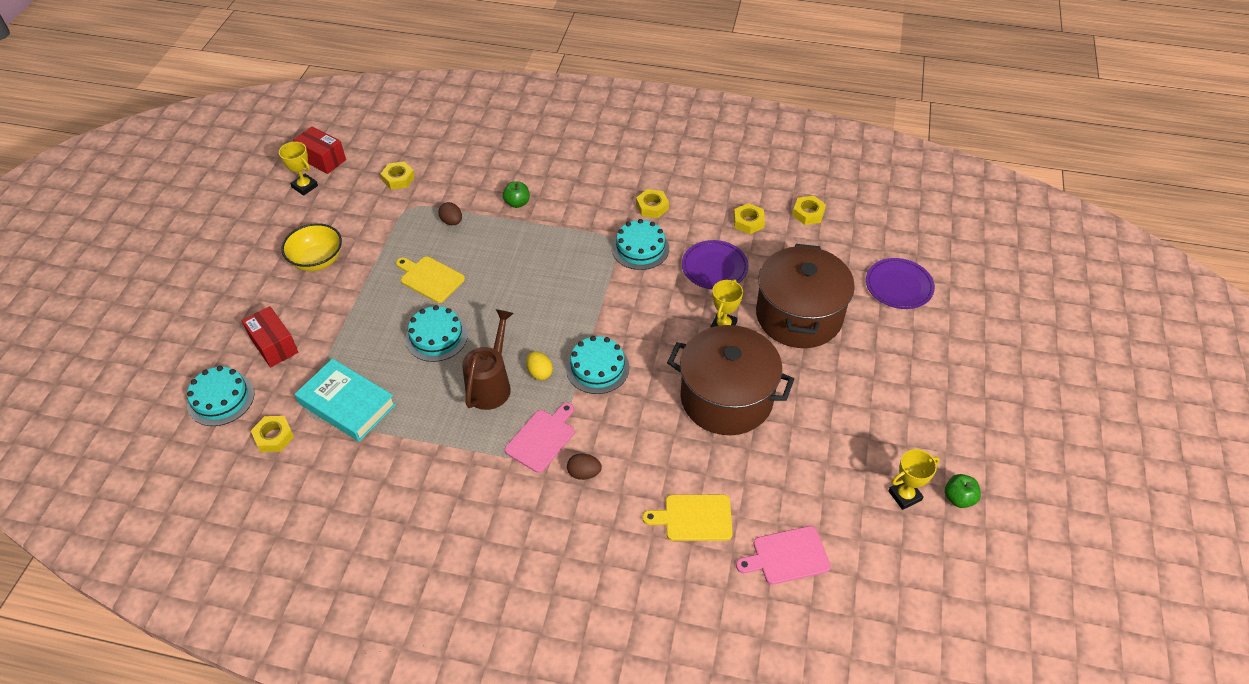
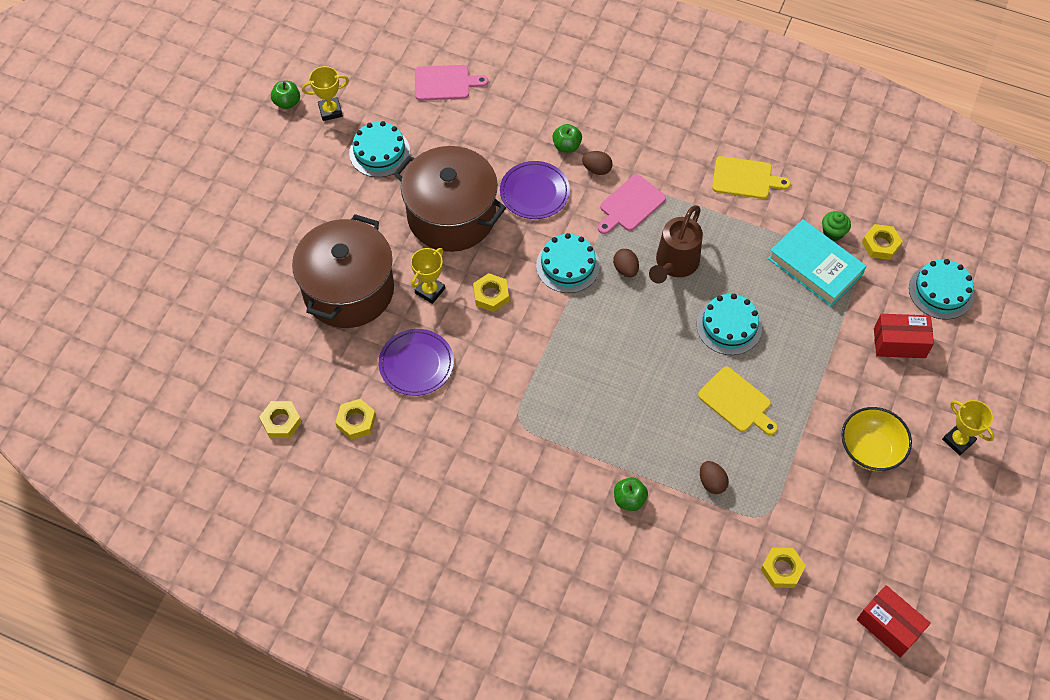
camera: 170 degrees left, 10 degrees up
red box [242,306,299,368] -> red box turned 60 degrees counterclockwise [874,314,934,358]
yellow trophy [279,142,318,196] -> yellow trophy moved to [942,400,994,455]
yellow egg [526,351,553,380] -> brown egg [613,249,639,277]
turquoise cake [612,219,669,270] -> turquoise cake moved to [349,121,410,177]
yellow nut [636,189,669,218] -> yellow nut moved to [473,273,509,312]
yellow cutting board [642,495,733,541] -> yellow cutting board moved to [712,156,791,199]
purple plate [866,258,935,309] -> purple plate moved to [500,161,570,219]
none -> green apple [552,124,582,153]
none -> green cupcake [822,211,851,241]

